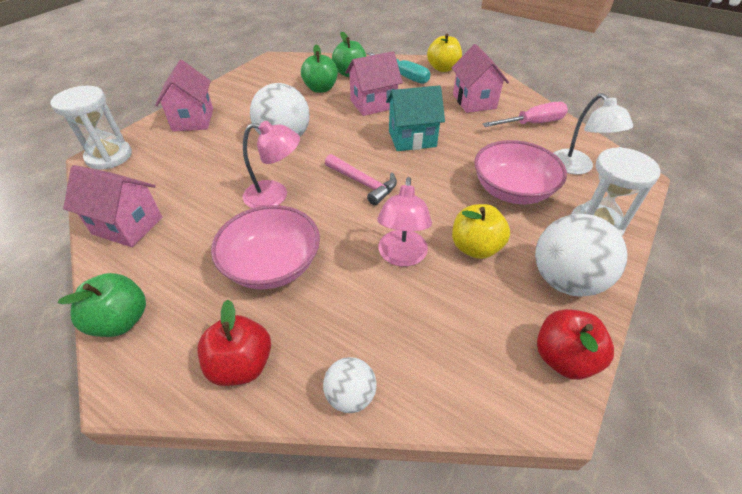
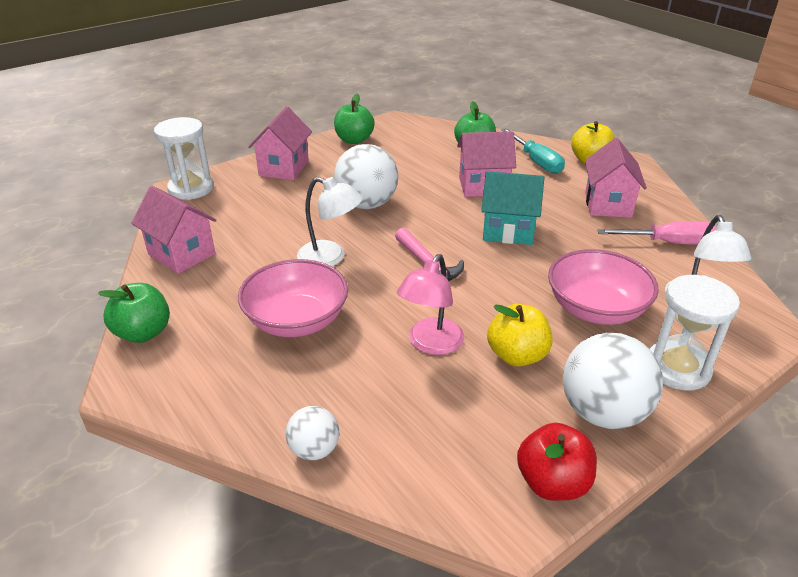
camera: 20 degrees right, 10 degrees down
red apple [197,299,271,386] -> none
pink lamp [243,121,300,208] -> white lamp [297,177,363,266]
green apple [301,44,338,93] -> green apple moved to [334,94,375,144]

